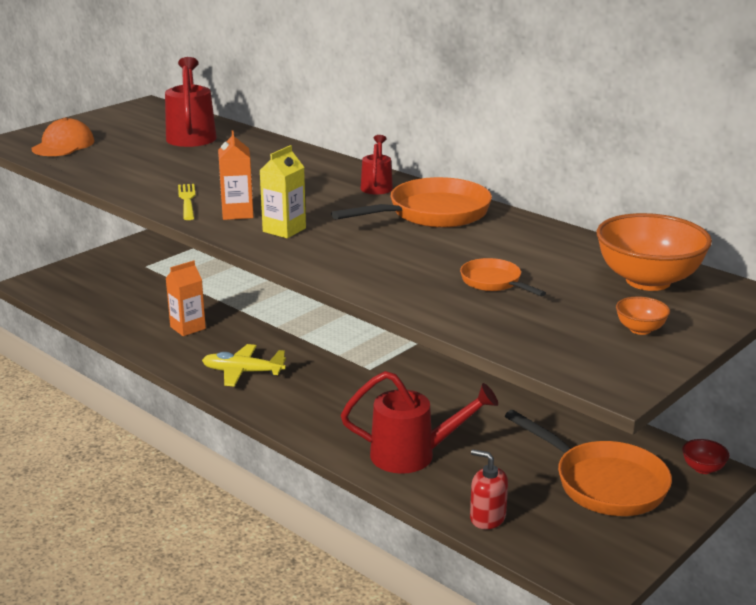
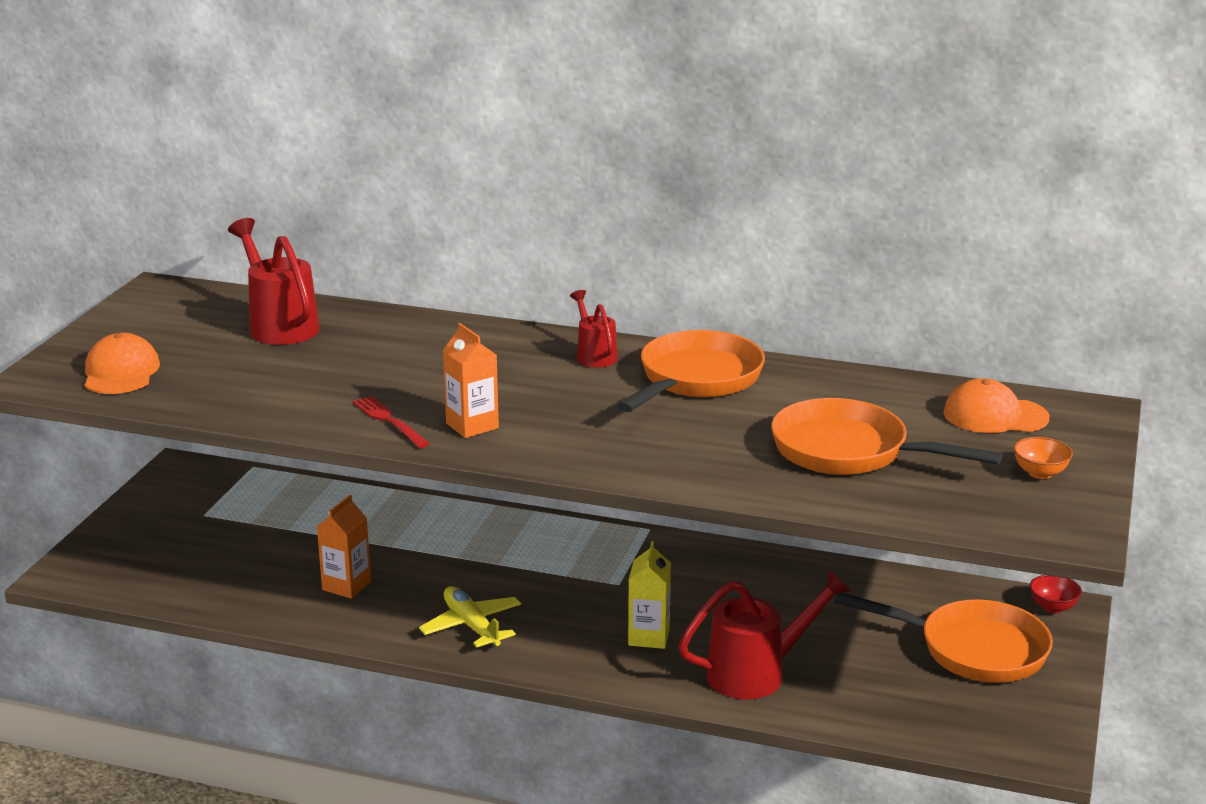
camera: 25 degrees left, 0 degrees up
yellow fork [178,184,196,220] -> red fork [352,396,430,448]
yellow plane [202,344,286,387] -> yellow plane turned 75 degrees clockwise [419,586,521,648]
yellow carton [260,145,306,238] -> yellow carton moved to [628,541,671,649]
orange pan [460,258,546,296] -> orange pan [771,398,1003,475], size x1.90
red soap dispenser [470,449,508,529] -> none
orange bowl [596,213,712,291] -> orange cap [943,378,1050,433]

